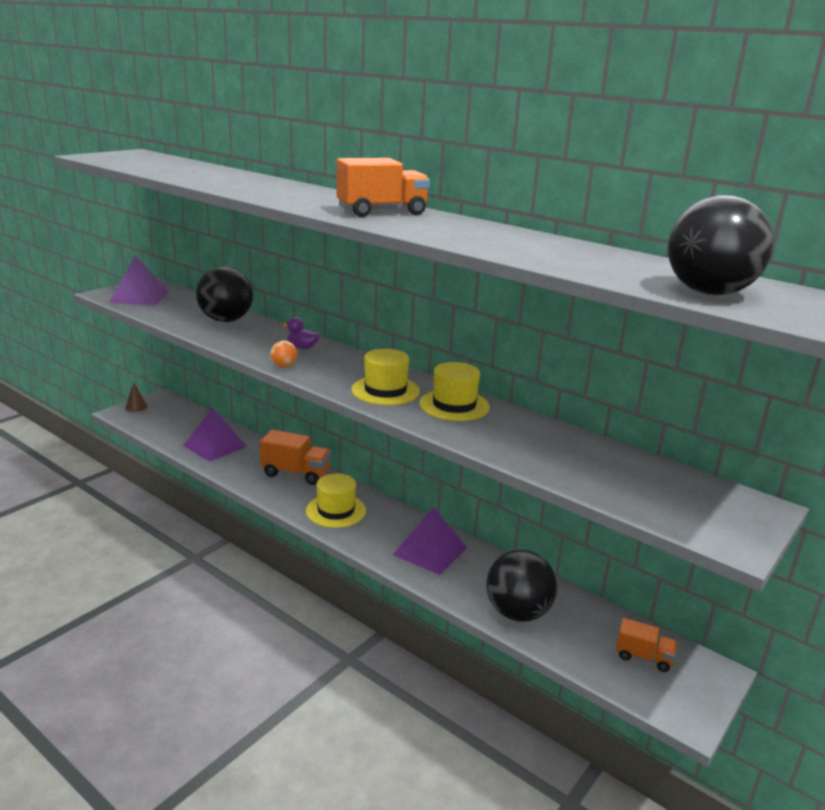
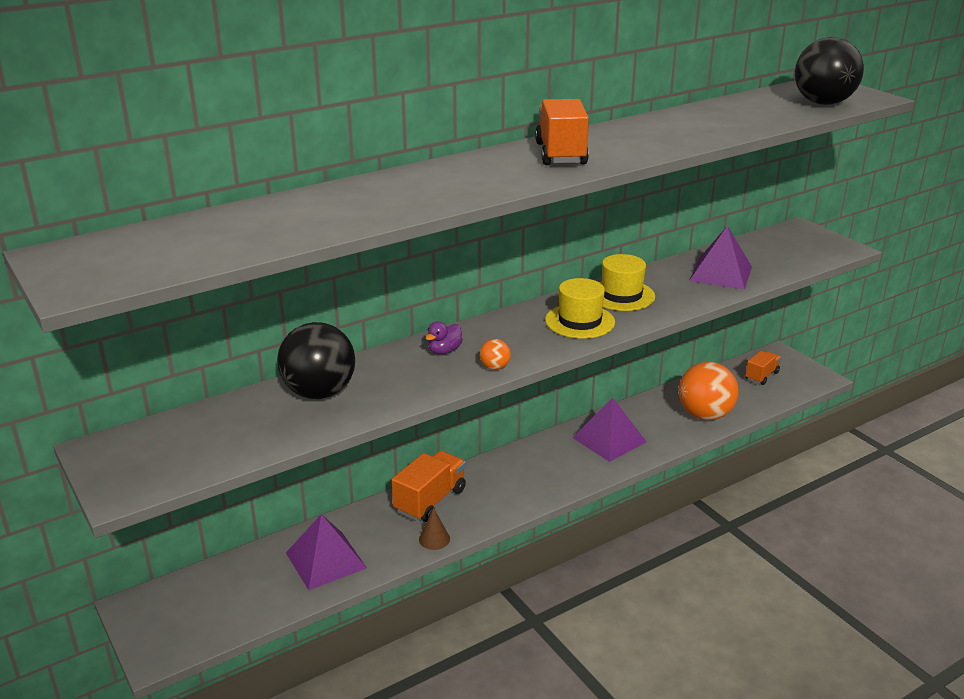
camera: 70 degrees left, 5 degrees up
purple pyramid [109,255,169,306] -> purple pyramid moved to [689,226,752,290]
brown cone [125,382,148,412] -> brown cone moved to [419,508,450,550]
yellow hat [306,473,366,528] -> none
black ball [486,550,557,622] -> orange ball [679,362,739,420]

